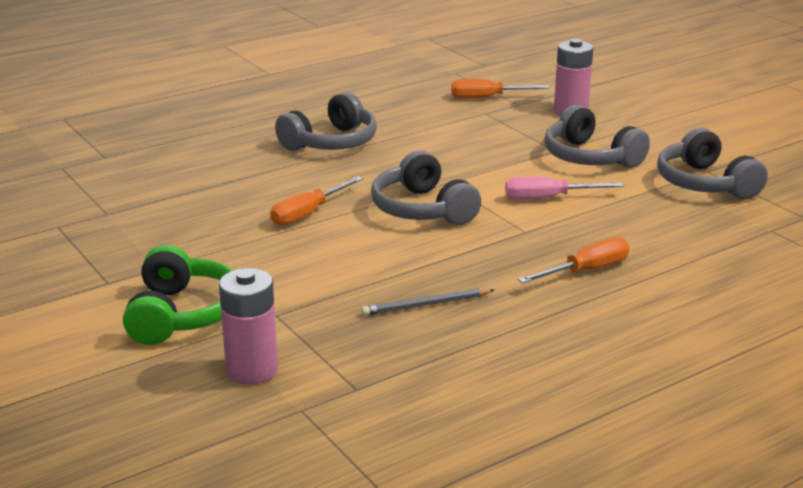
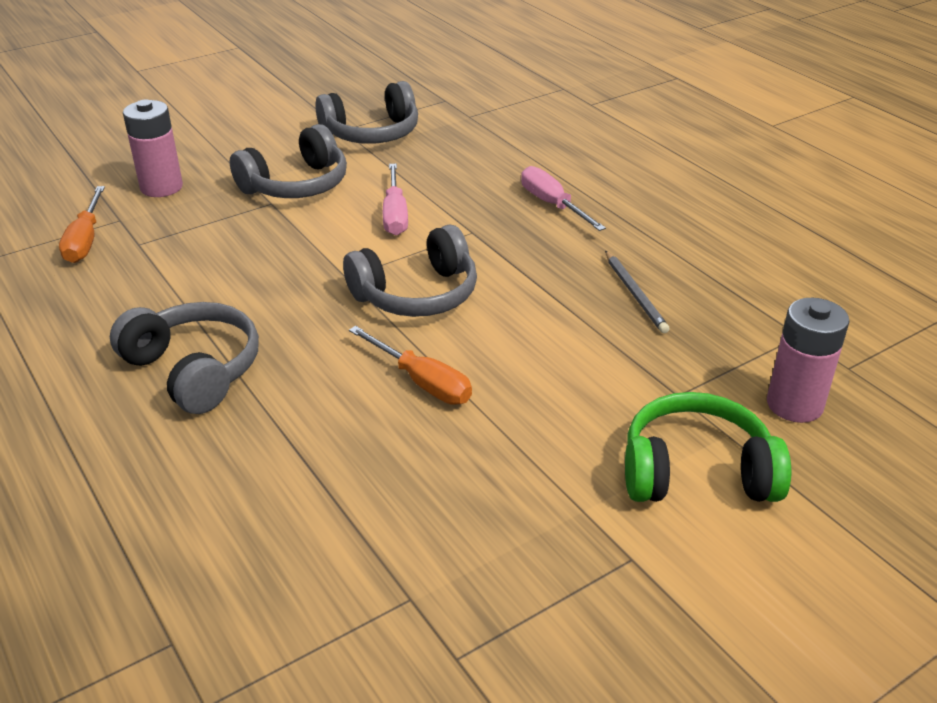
camera: 90 degrees left, 10 degrees up
orange screwdriver [518,237,630,283] -> pink screwdriver [521,166,606,231]

